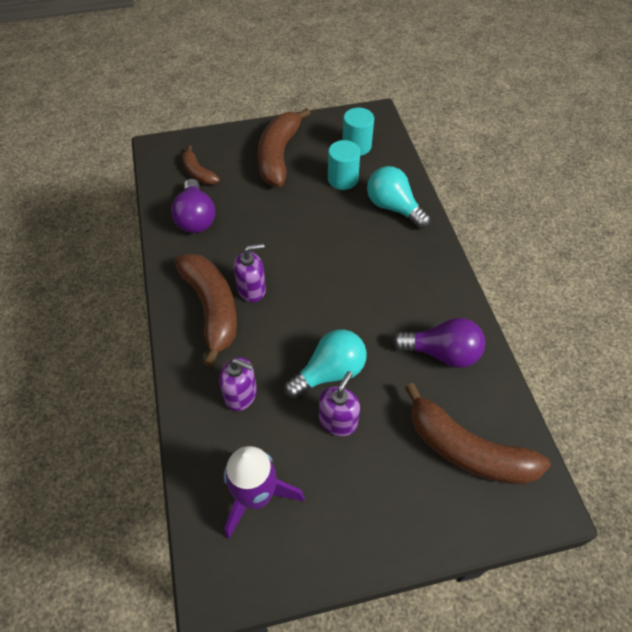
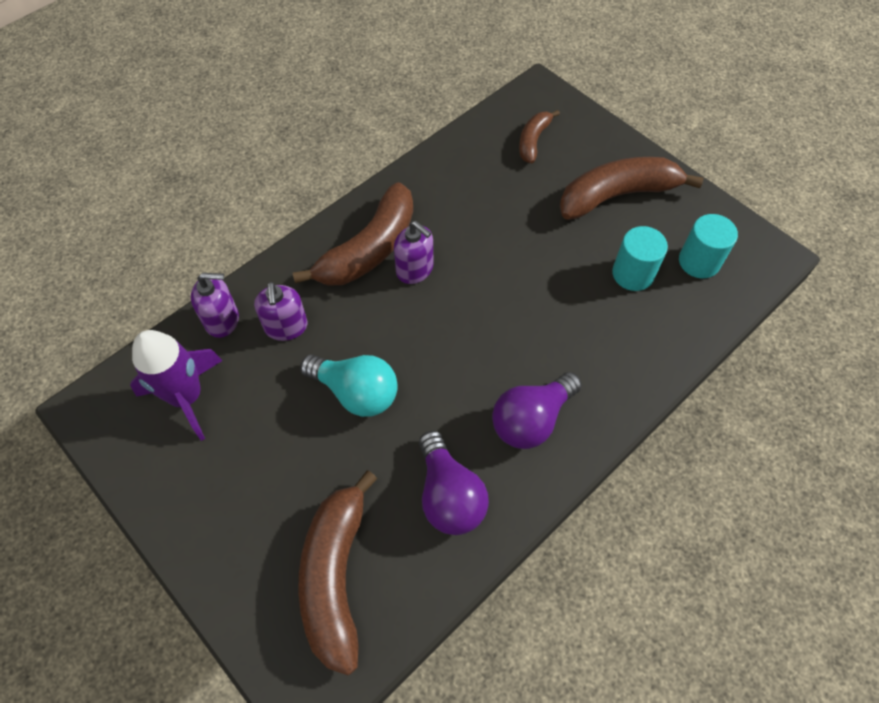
camera: 60 degrees right, 5 degrees up
purple light bulb [171,179,215,233] -> purple light bulb moved to [492,372,582,449]
purple soap dispenser [319,371,360,436] -> purple soap dispenser moved to [191,273,239,338]
turquoise light bulb [367,166,430,229] -> none

